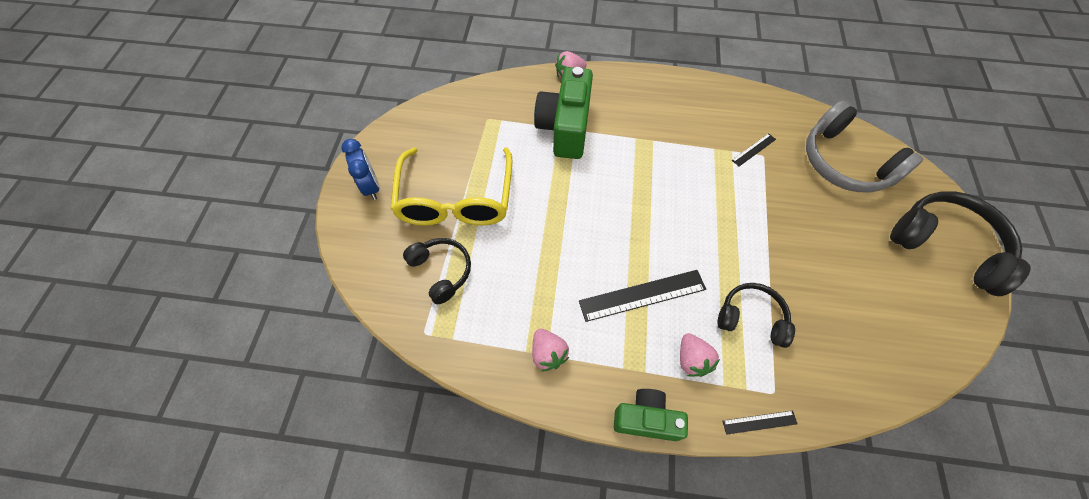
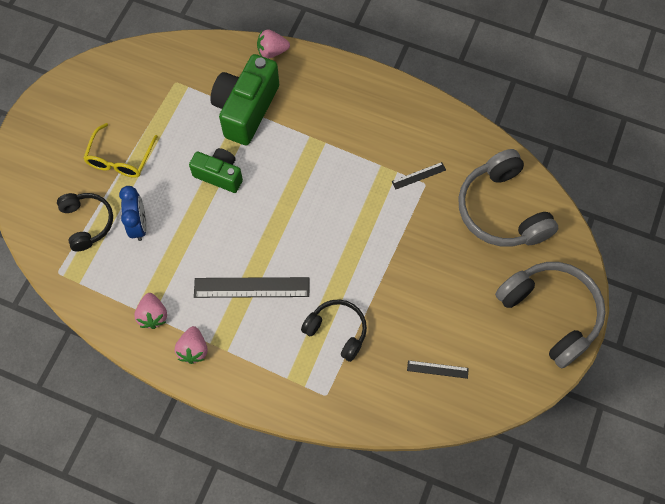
camera: 15 degrees right, 5 degrees up
blue clock [341,139,379,200] -> blue clock moved to [119,186,147,241]
yellow glasses [390,147,512,226] -> yellow glasses [83,123,158,178], size x0.58
green camera [614,389,688,441] -> green camera moved to [189,148,243,193]
pink strawberry [680,333,720,377] -> pink strawberry moved to [175,326,208,364]
black ruler [722,411,798,435] -> black ruler moved to [407,360,469,379]
black headphones [890,191,1031,296] -> grey headphones [495,262,606,368]

